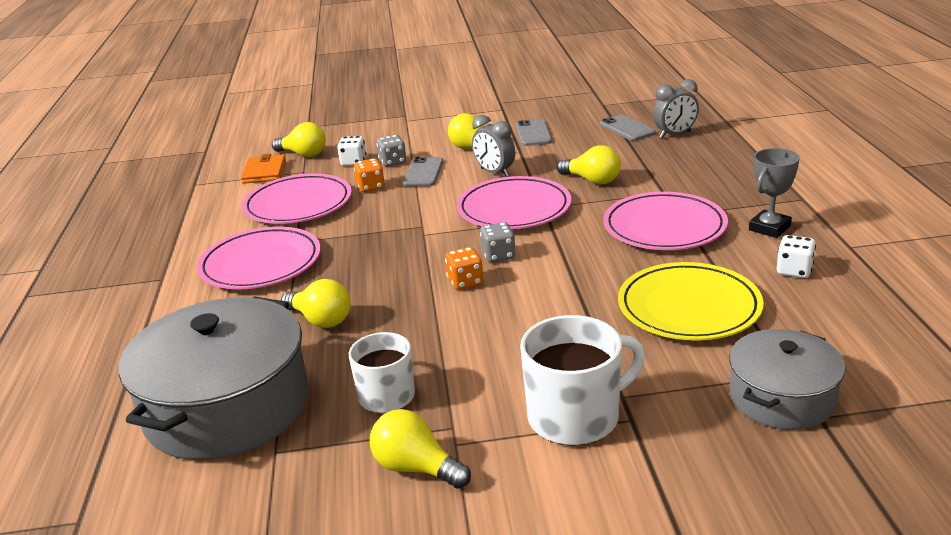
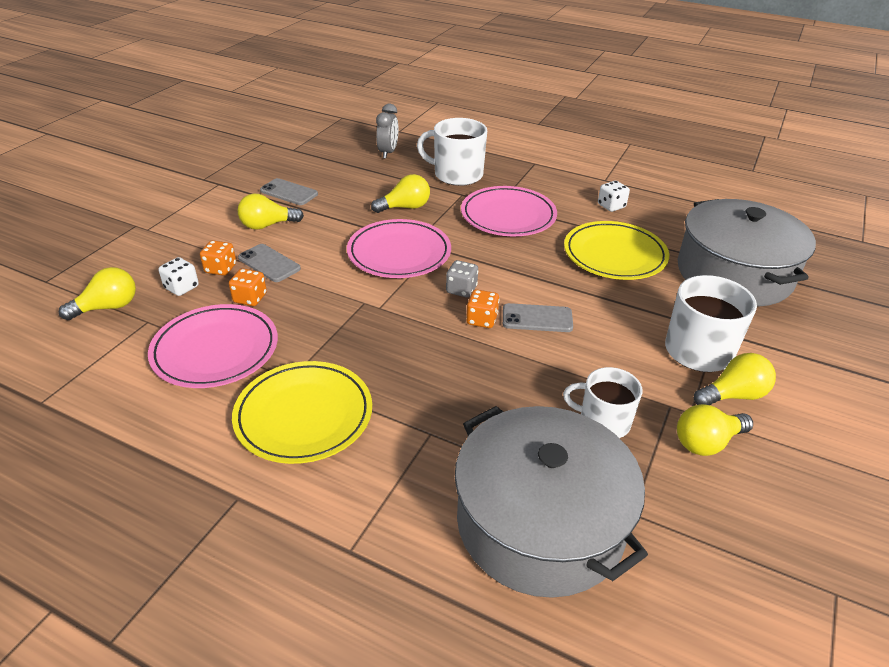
camera: 60 degrees left, 10 degrees up
pink plate [197,226,321,289] -> yellow plate [232,361,372,464]
orange wallet [241,154,286,184] -> none
yellow light bulb [281,279,351,328] -> yellow light bulb moved to [694,353,776,405]
grey dice [376,135,406,167] -> orange dice [200,240,236,276]
grey clock [472,115,515,177] -> none
grey phone [600,115,656,141] -> grey phone moved to [503,303,573,332]
grey pot [729,329,846,430] -> grey pot [678,199,816,307], size x1.70
grey trophy [749,148,800,238] -> none
none -> white mug [417,118,487,186]

